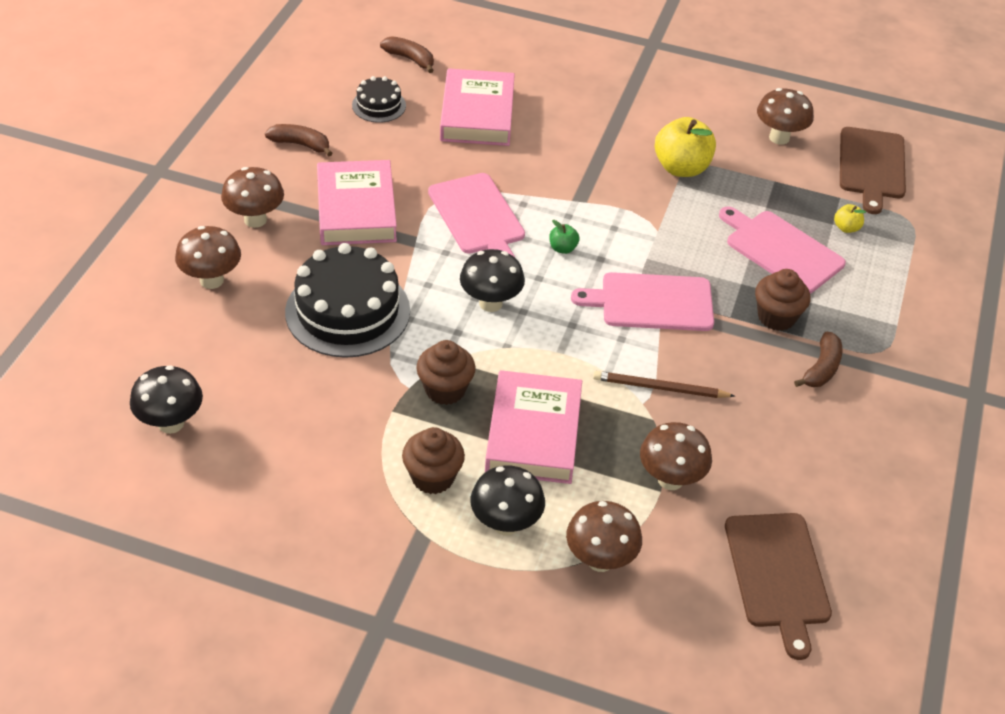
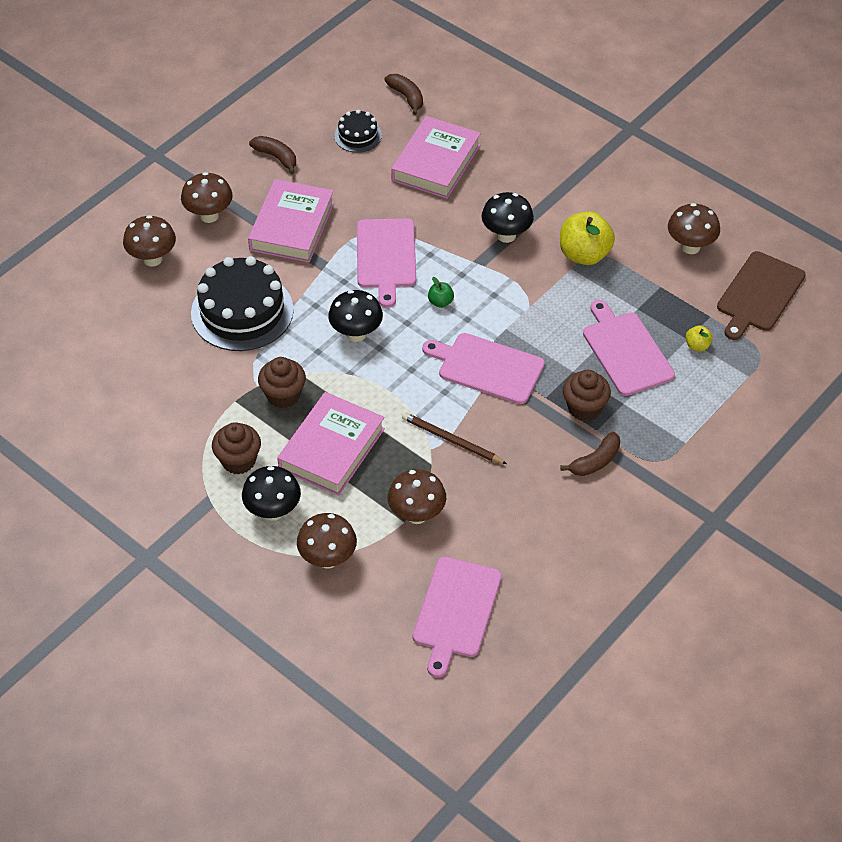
camera: 25 degrees right, 5 degrees up
black mushroom [130,365,203,434] -> black mushroom moved to [481,192,534,243]
brown cutting board [725,513,832,660] -> pink cutting board [413,557,502,678]

